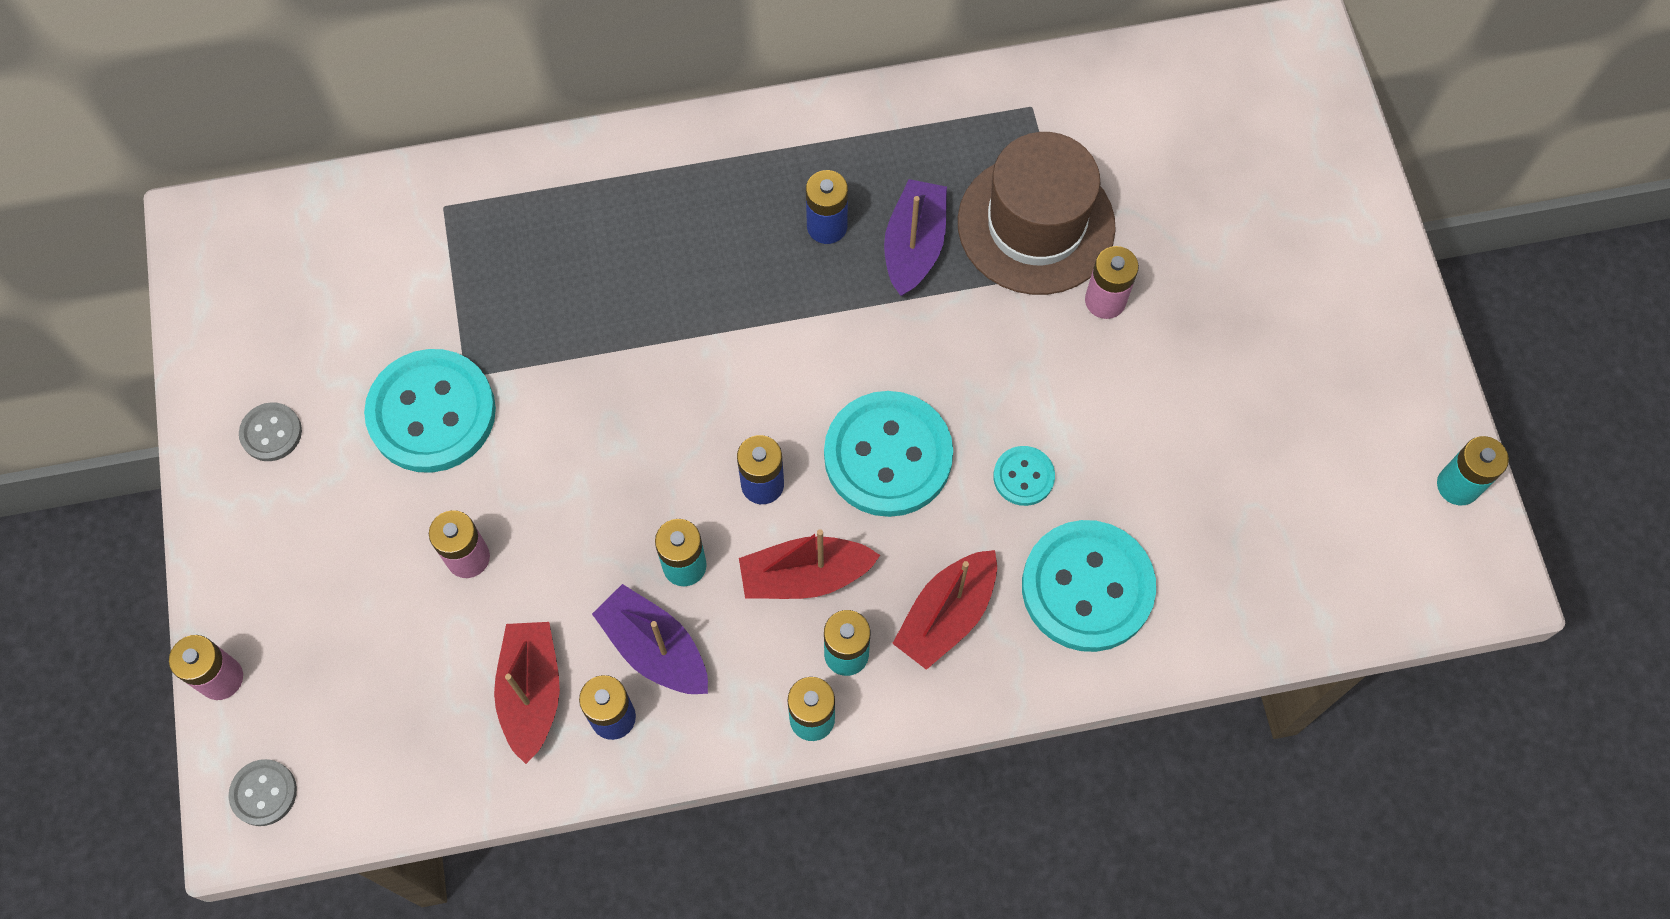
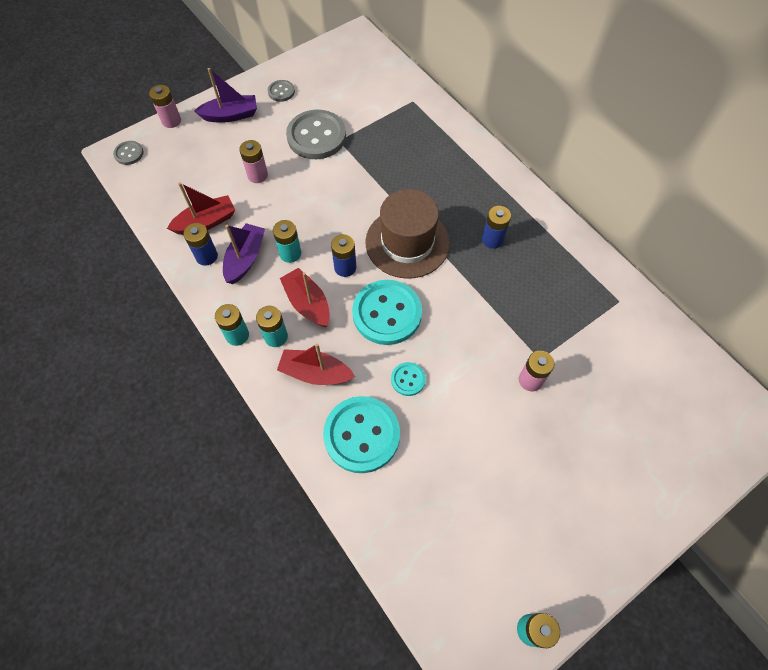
camera: 65 degrees right, 5 degrees down
turquoise button [364,349,496,473] -> grey button [286,110,346,159]
purple boat [884,179,947,296] -> purple boat moved to [195,68,257,123]
brown hat [958,132,1116,295] -> brown hat moved to [366,189,450,279]

